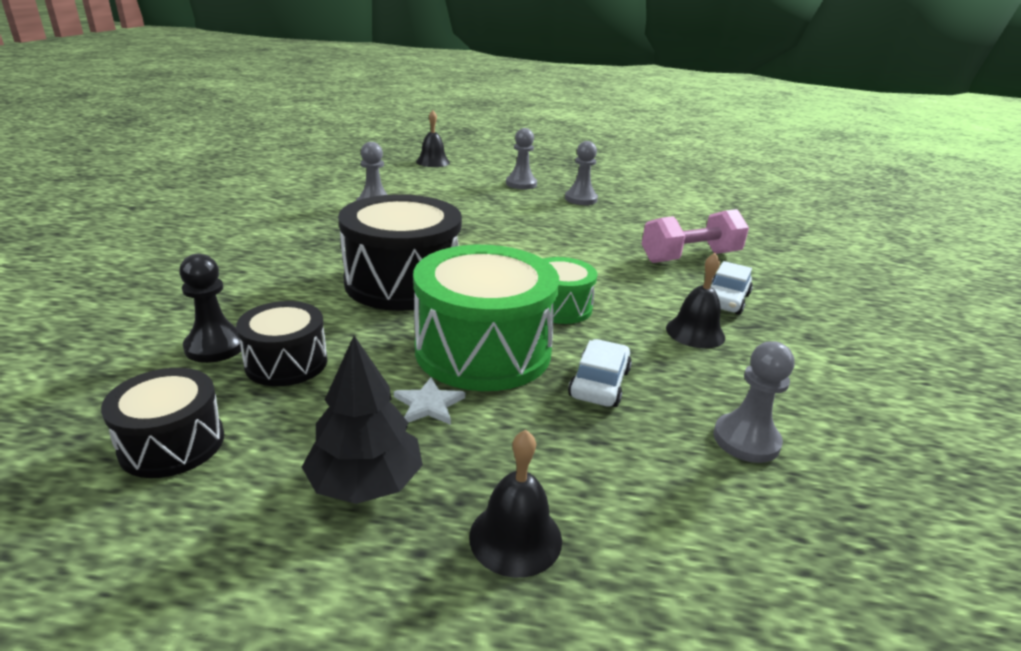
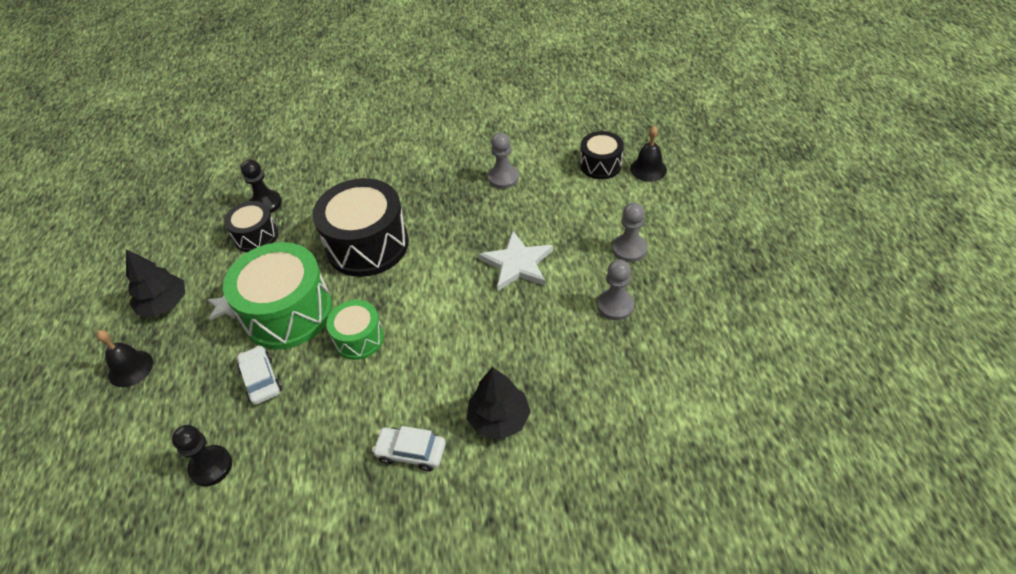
camera: 80 degrees right, 20 degrees up
black drum [101,368,224,478] -> black drum moved to [580,131,624,179]
white car [568,339,632,407] -> white car turned 120 degrees counterclockwise [237,345,282,405]
pink dumbbell [642,209,749,263] -> black tree [467,367,531,440]
black bell [666,253,725,349] -> none
grey pawn [713,341,795,463] -> black pawn [172,425,232,487]
none -> white star [478,231,553,291]

